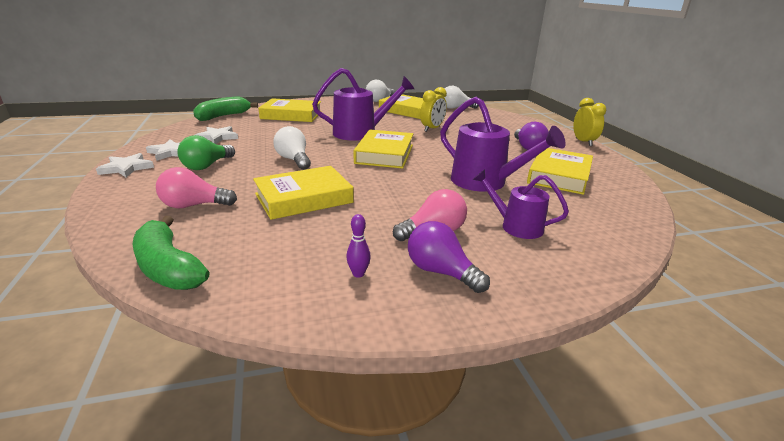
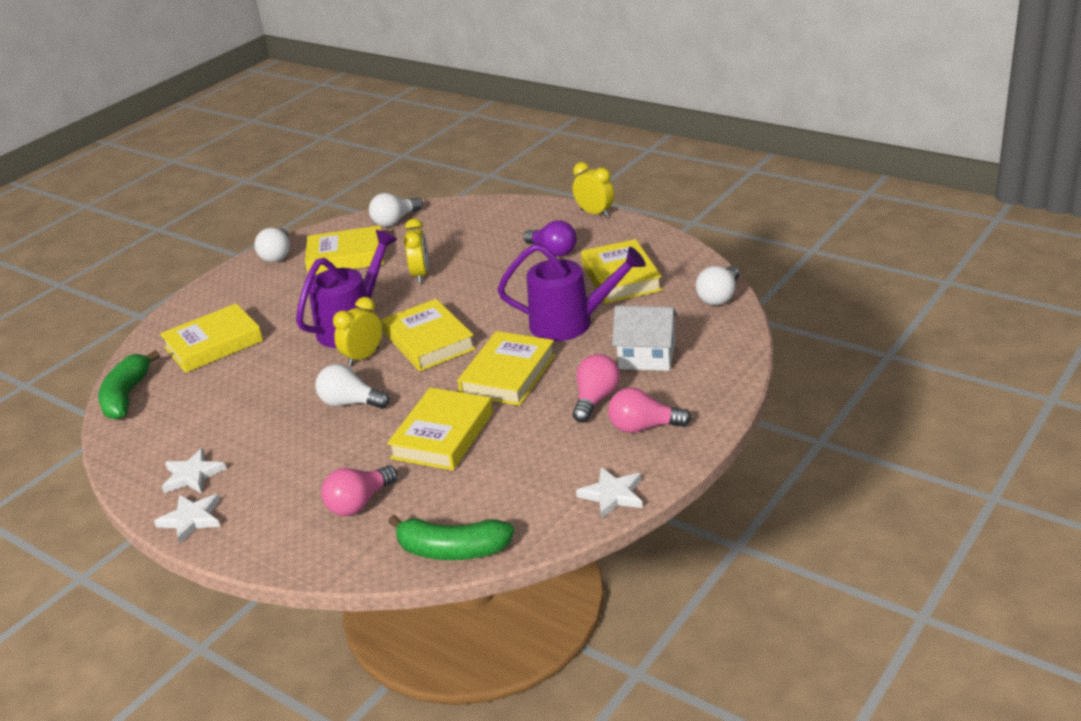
camera: 35 degrees left, 5 degrees up
green light bulb [177,135,235,170] -> none
white star [195,126,238,144] -> white star moved to [576,467,643,518]
purple bowling pin [346,214,371,278] -> none
purple light bulb [408,221,490,293] -> pink light bulb [608,388,691,433]
purple watering can [473,169,569,239] -> white house [612,305,678,371]
none -> yellow clock [333,297,382,366]
none -> yellow book [458,331,556,406]
none -> white light bulb [696,266,739,305]

